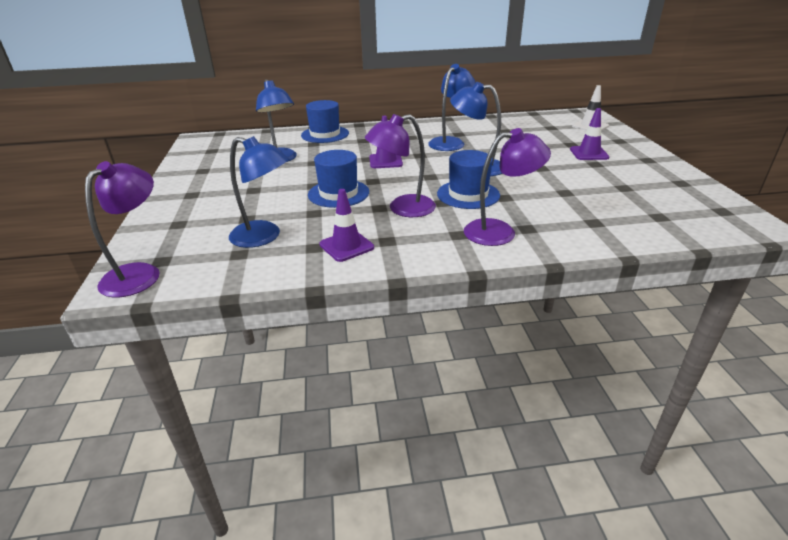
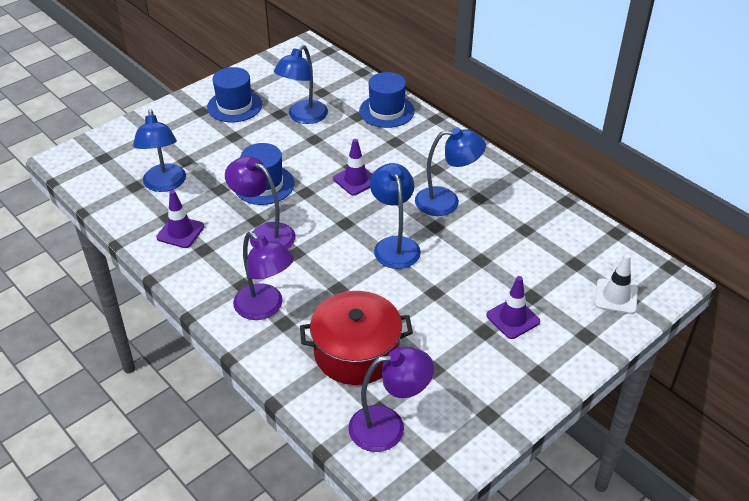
camera: 55 degrees right, 10 degrees up
purple lamp [85,161,160,298] -> purple lamp moved to [348,347,434,452]
blue hat [437,150,500,209] -> blue hat moved to [207,67,262,122]
none -> red pot [300,291,413,385]

